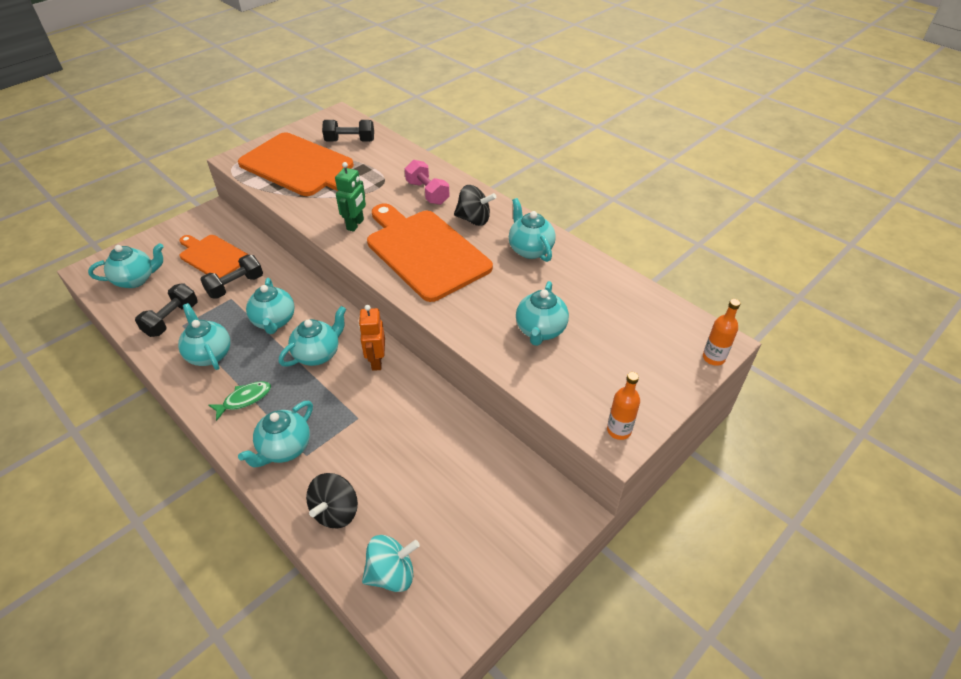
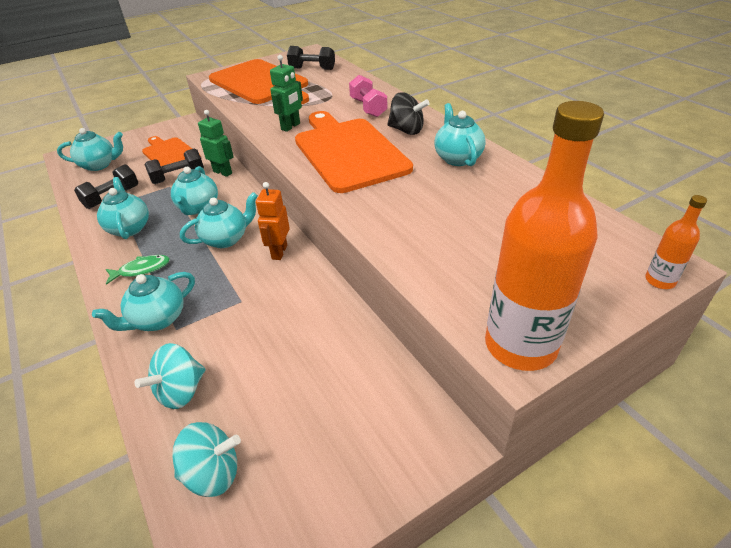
camera: 15 degrees right, 5 degrees down
black spinning top [306,473,358,528] -> turquoise spinning top [135,343,206,409]
turquoise teapot [516,281,569,346] -> none
orange bottle [607,372,640,440] -> orange bottle [485,101,604,371], size x2.25
none -> green robot [198,110,234,177]

